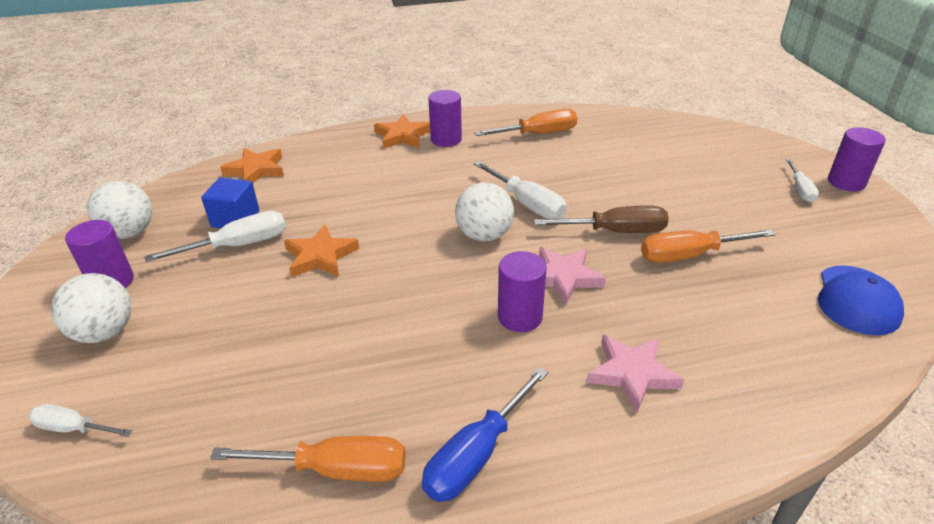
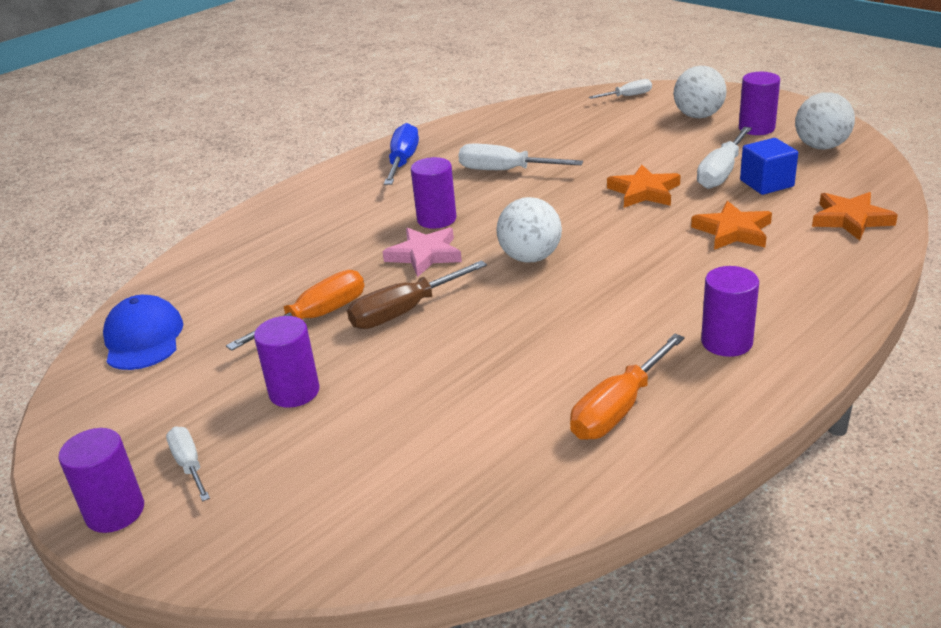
camera: 150 degrees right, 5 degrees down
orange screwdriver [210,436,406,482] -> none
orange star [374,114,430,149] -> orange star moved to [691,201,772,250]
white screwdriver [474,161,567,219] -> white screwdriver moved to [458,144,583,170]
pink star [586,335,684,412] -> none
none -> purple cylinder [254,316,319,408]

